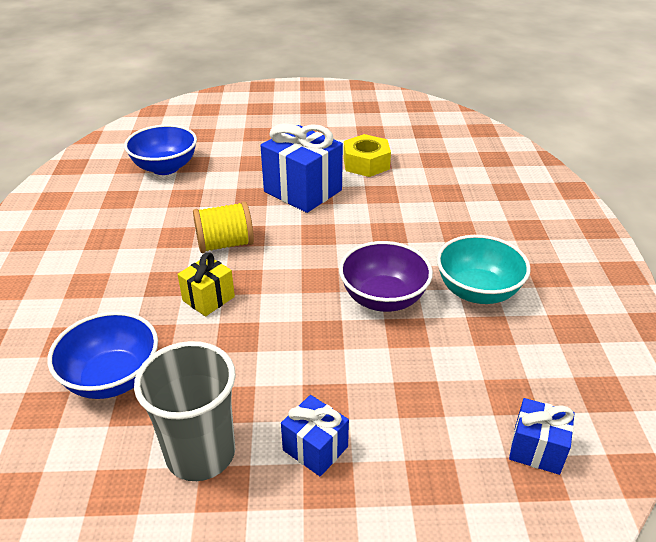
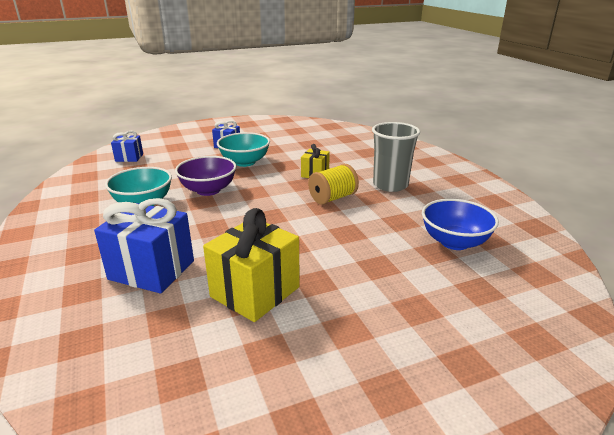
camera: 160 degrees right, 10 degrees down
blue bowl [47,311,158,399] -> none
grey cup [134,341,236,481] -> grey cup moved to [372,122,420,192]
blue gift [260,123,343,213] -> blue gift moved to [94,198,194,293]
yellow nut [343,134,391,177] -> yellow gift [203,208,300,322]
none -> turquoise bowl [217,132,270,167]

